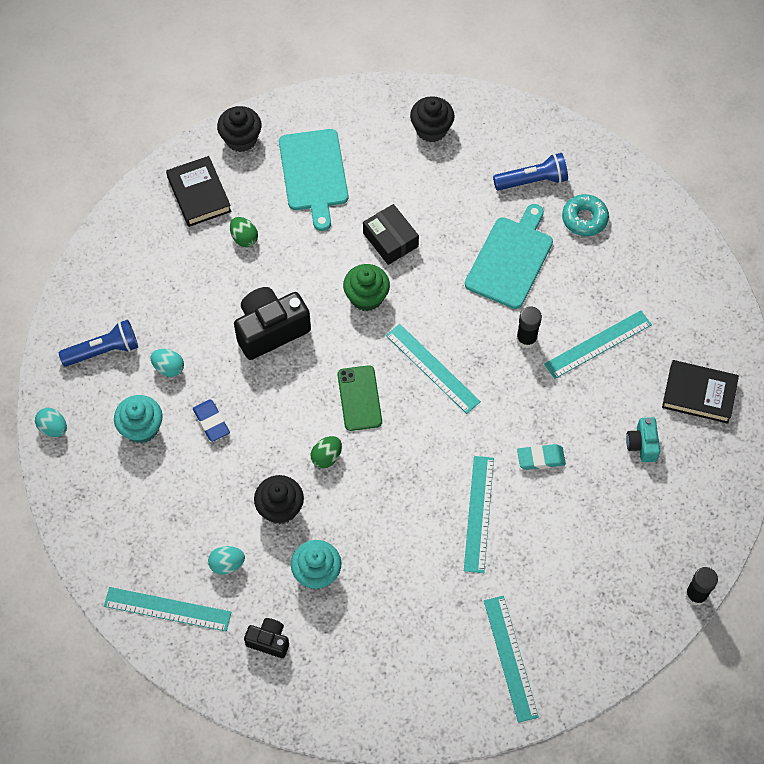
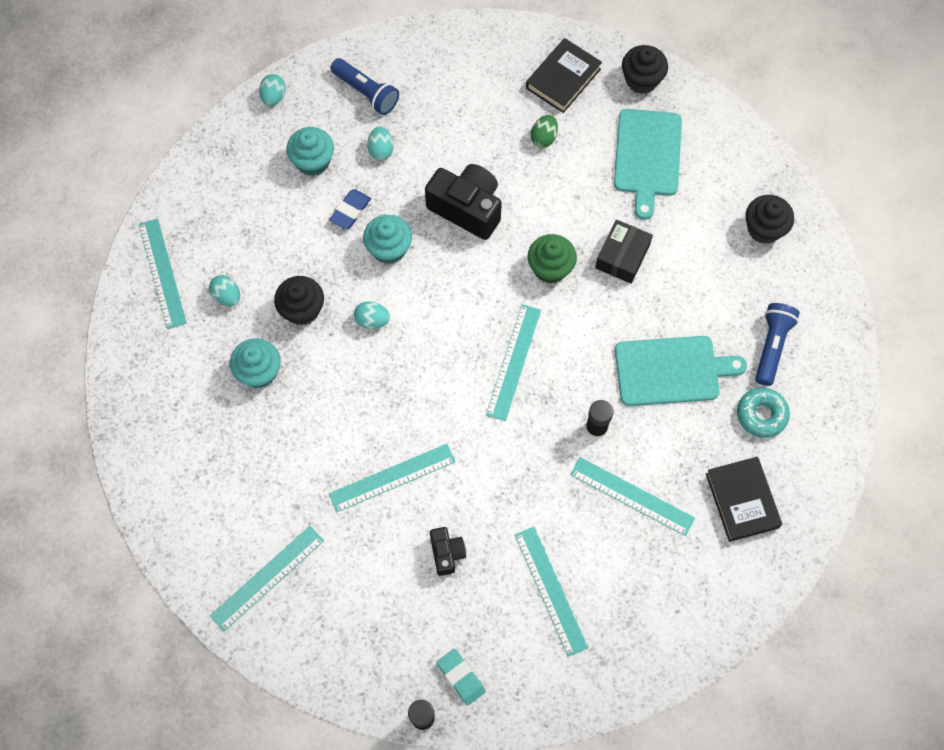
camera: 60 degrees right, 5 degrees up
black camera [244,618,289,658] -> black camera moved to [430,527,466,576]
turquoise cutting board [279,129,348,231] -> turquoise cutting board turned 45 degrees counterclockwise [614,109,682,220]
green egg [311,436,342,468] -> turquoise egg [354,301,390,329]
green phone [338,365,382,431] -> none
blue flashlight [493,153,568,191] -> blue flashlight turned 120 degrees counterclockwise [755,303,800,386]
turquoise eraser [517,444,566,470] -> turquoise eraser moved to [437,649,485,705]
turquoise camera [626,417,660,462] -> turquoise ruler [515,527,588,657]
black book [662,360,739,424] -> black book moved to [706,457,782,542]
none -> turquoise cupcake [363,215,412,264]

